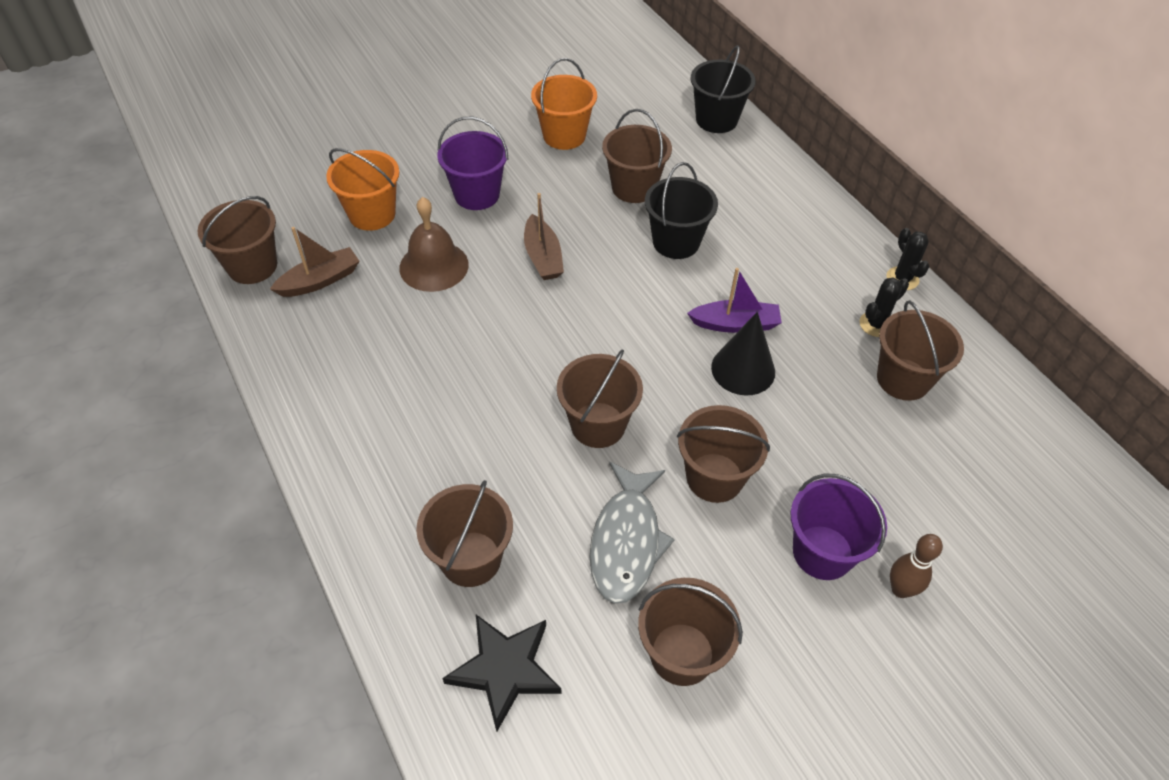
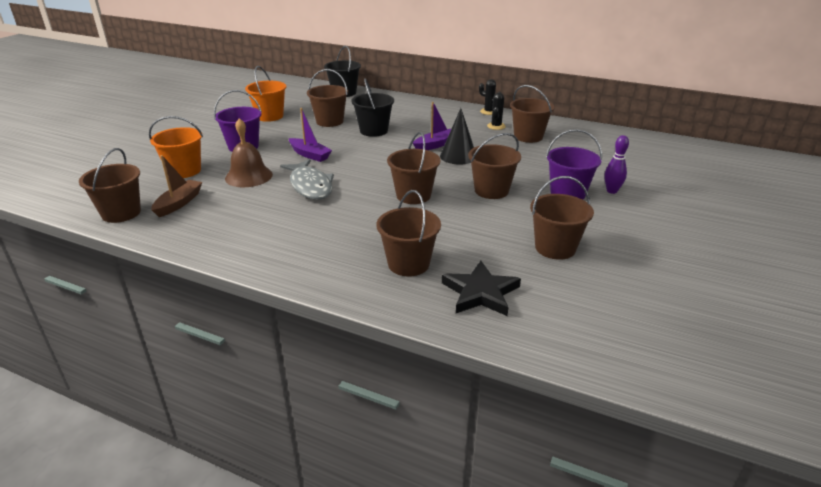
camera: 35 degrees left, 20 degrees down
brown boat [524,193,564,280] -> purple boat [289,108,332,162]
grey fish [590,462,675,604] -> grey fish moved to [280,159,334,200]
brown bowling pin [890,534,943,598] -> purple bowling pin [604,135,629,194]

